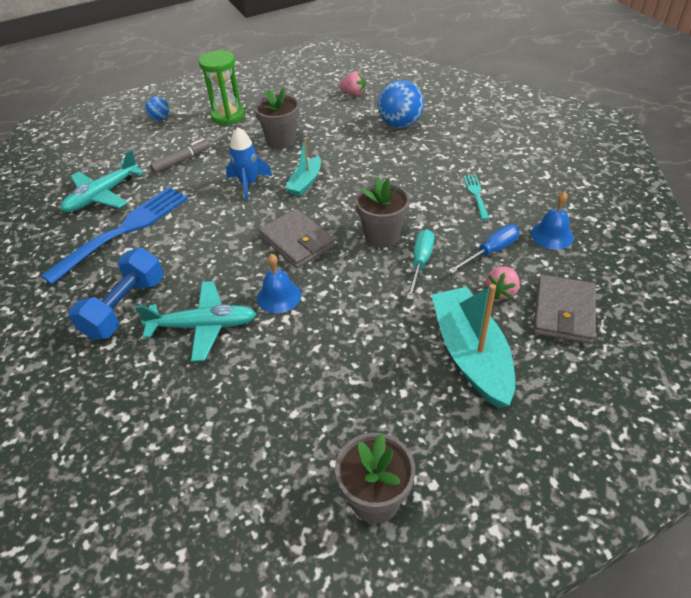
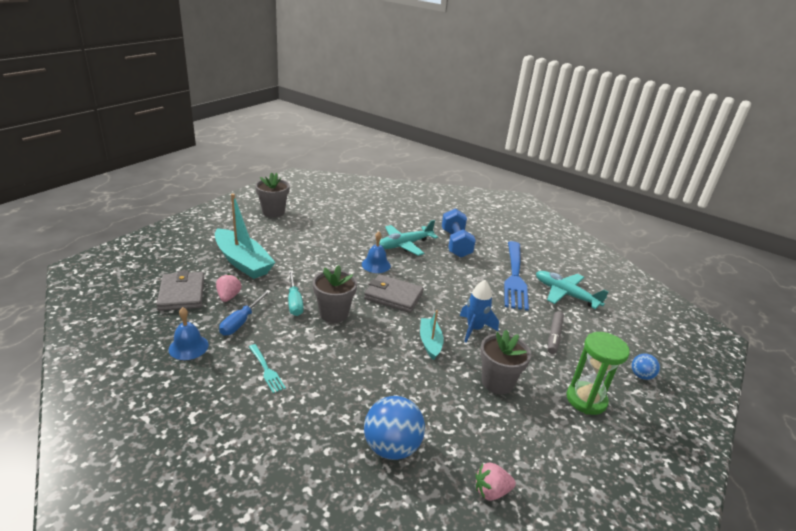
camera: 145 degrees right, 15 degrees down
turquoise plane [60,150,144,212] -> turquoise plane turned 60 degrees counterclockwise [536,271,608,309]

